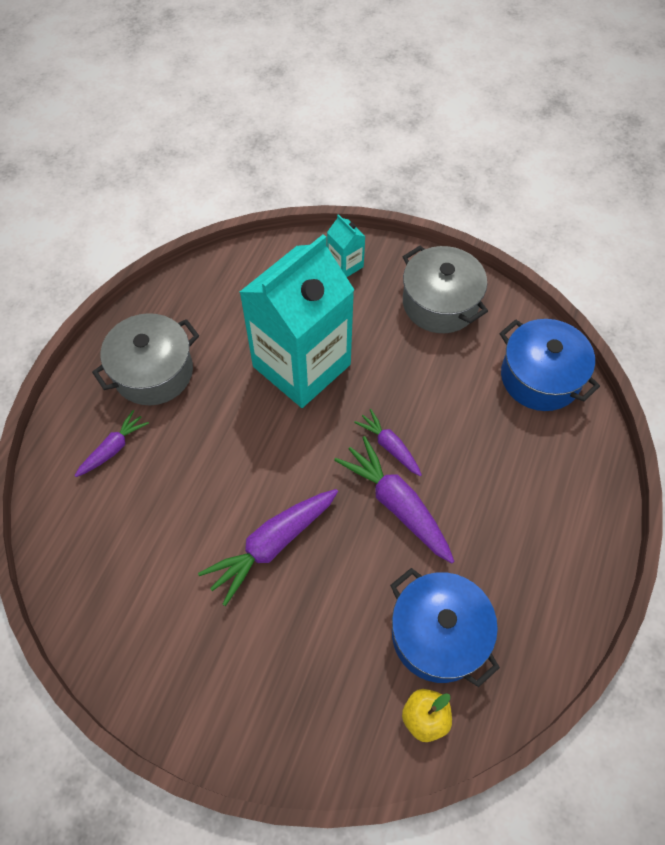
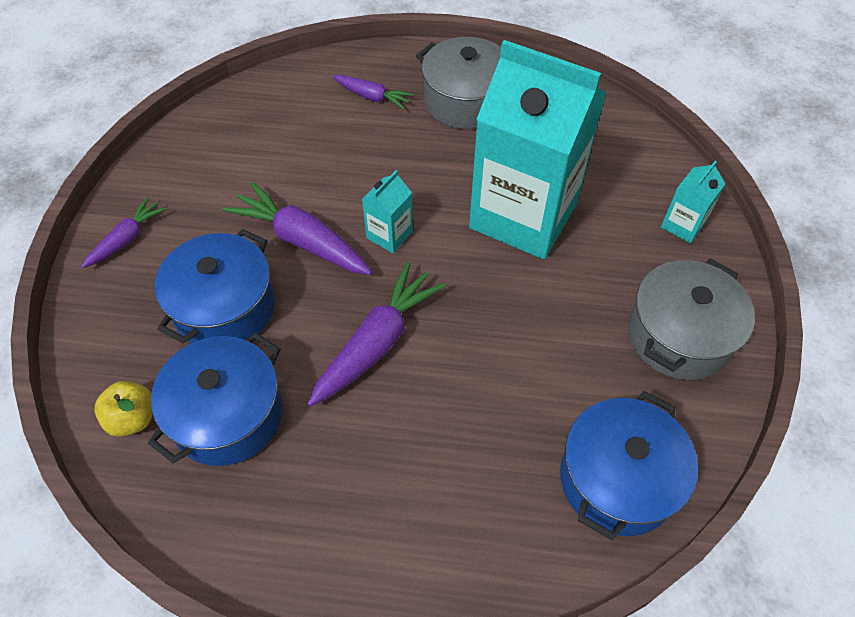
camera: 75 degrees right, 5 degrees down
purple carrot [354,409,422,477] -> purple carrot moved to [81,197,166,268]
none -> blue pot [155,229,275,343]
none -> turquoise carton [362,170,413,253]

